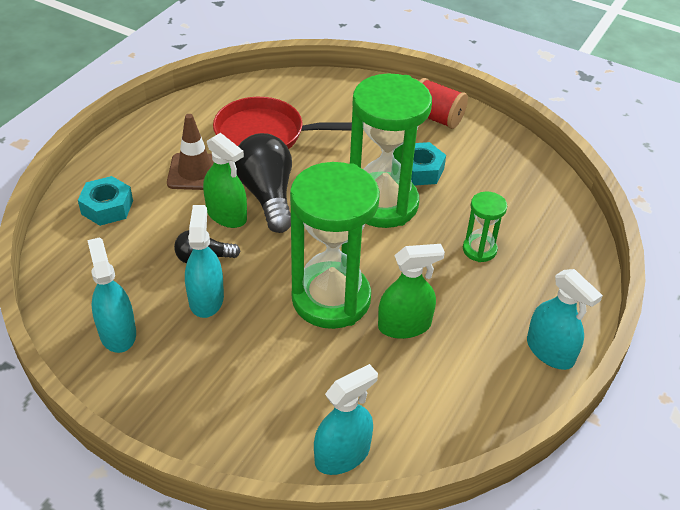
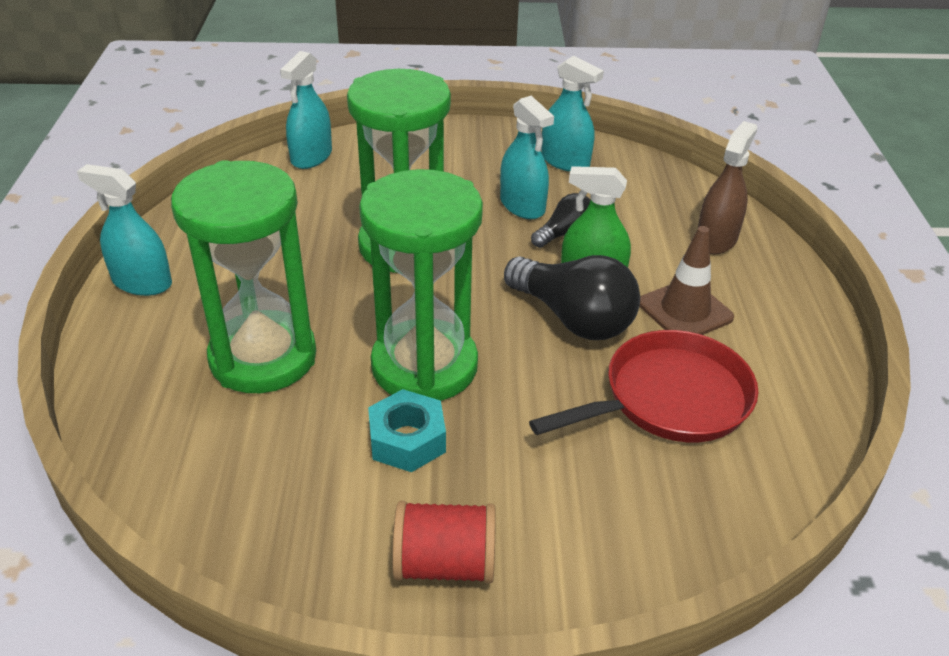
camera: 150 degrees right, 5 degrees down
turquoise nut [78,176,133,226] -> brown spray bottle [698,121,757,254]
green spray bottle [378,244,445,339] -> none
green hourglass [463,192,507,262] -> green hourglass [171,160,316,393], size x2.17

